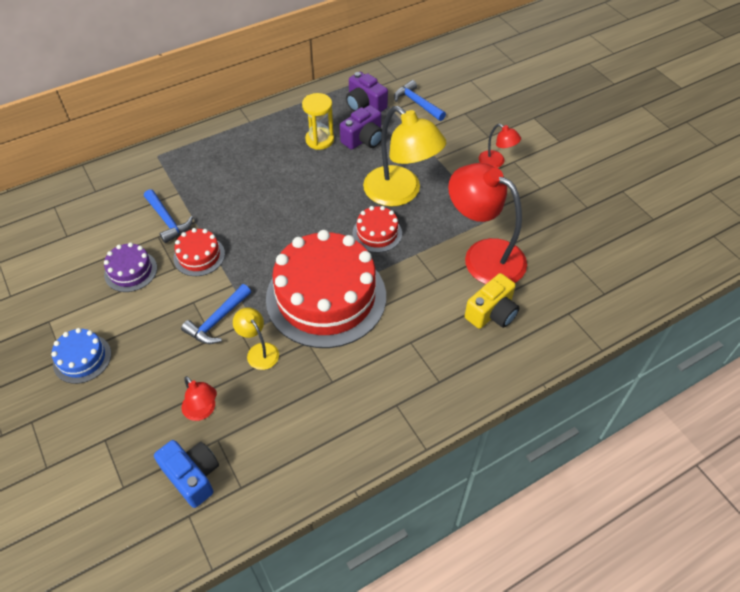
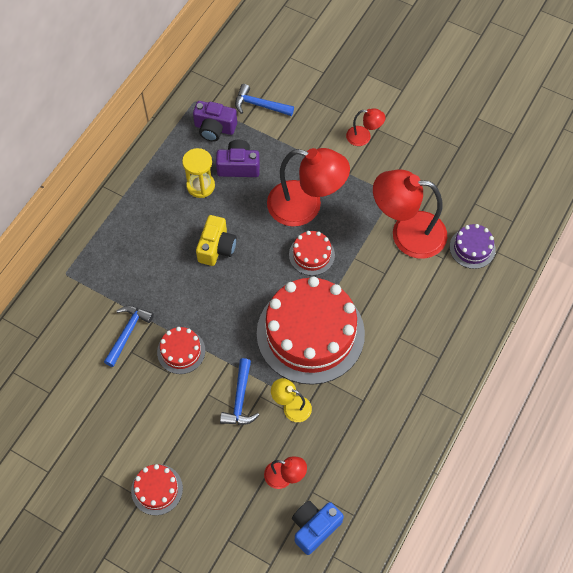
camera: 30 degrees left, 10 degrees up
blue cake [51,328,111,384] -> red cake [131,464,183,515]
purple cake [104,242,157,292] -> purple cake moved to [450,224,496,269]
blue hammer [144,189,193,243] -> blue hammer turned 90 degrees counterclockwise [104,306,154,367]
blue camera [154,440,219,508] -> blue camera turned 60 degrees counterclockwise [292,501,344,555]
purple camera [340,105,382,150] -> purple camera turned 105 degrees counterclockwise [216,140,260,177]
yellow lamp [363,106,446,207] -> red lamp [267,148,350,226]
yellow camera [465,273,519,329] -> yellow camera moved to [196,215,237,266]

